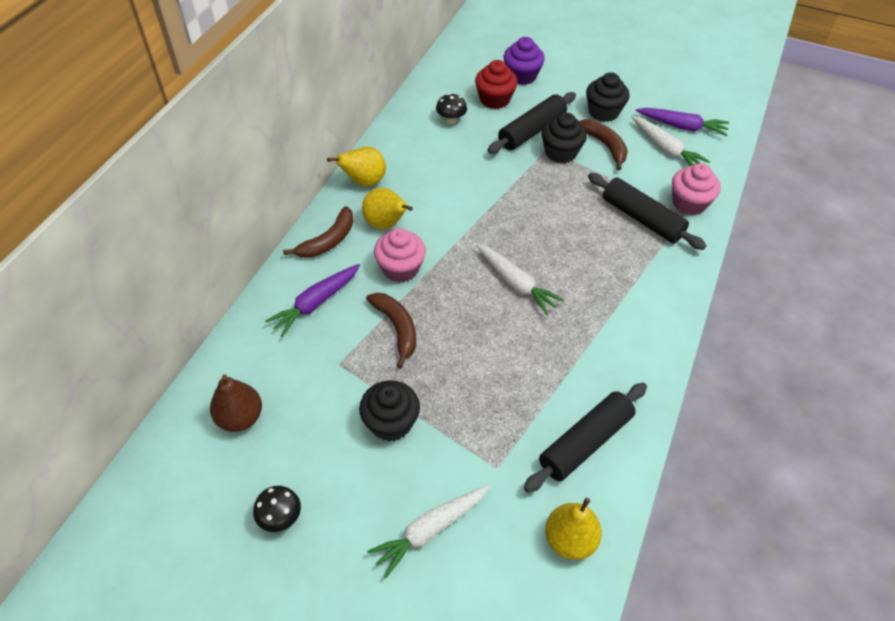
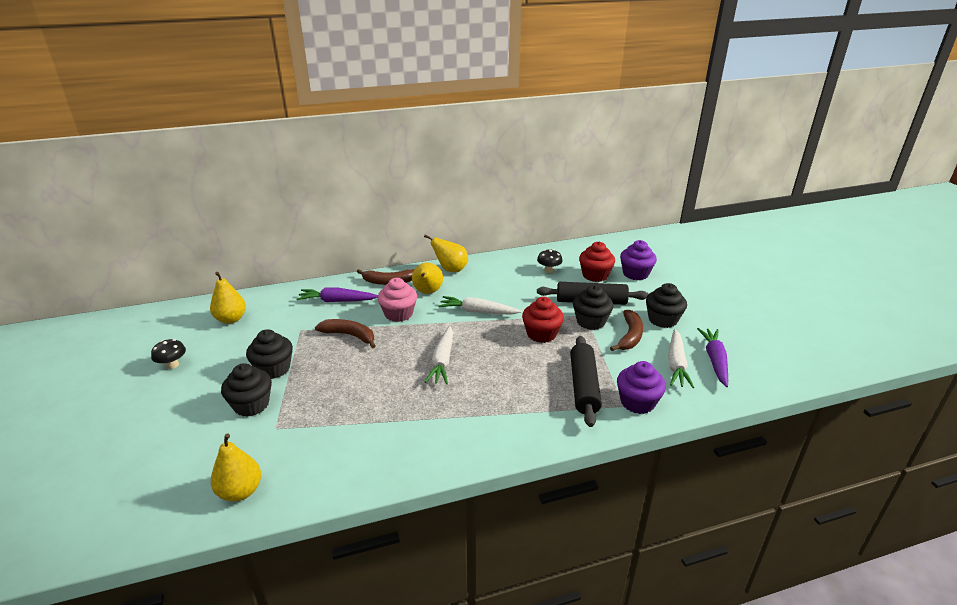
camera: 50 degrees right, 20 degrees down
brown pear [210,374,262,432] -> yellow pear [210,272,246,324]
brown banana [366,293,416,368] -> brown banana turned 90 degrees counterclockwise [315,319,375,348]
white carrot [367,485,489,578] -> white carrot moved to [438,296,522,314]
black rolling pin [524,383,647,493] -> none
purple carrot [636,108,729,136] -> purple carrot turned 150 degrees counterclockwise [697,328,728,387]
pink cupcake [672,163,721,215] -> purple cupcake [617,361,666,414]
none -> black cupcake [221,363,272,417]
none -> red cupcake [522,297,564,343]

